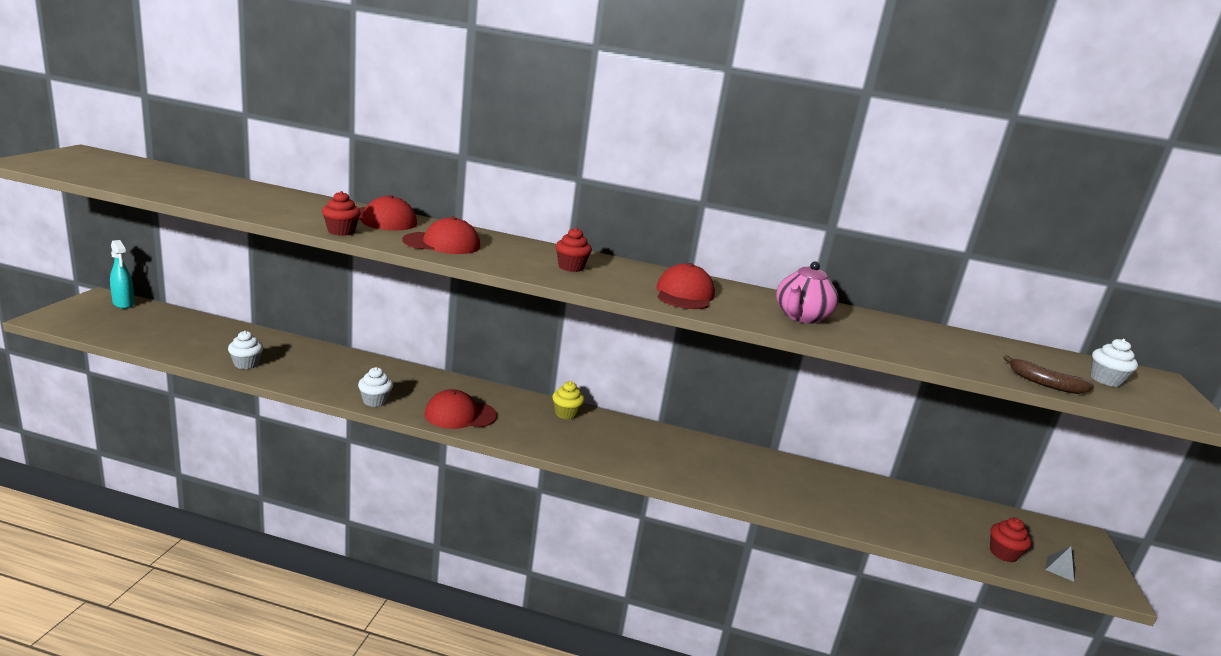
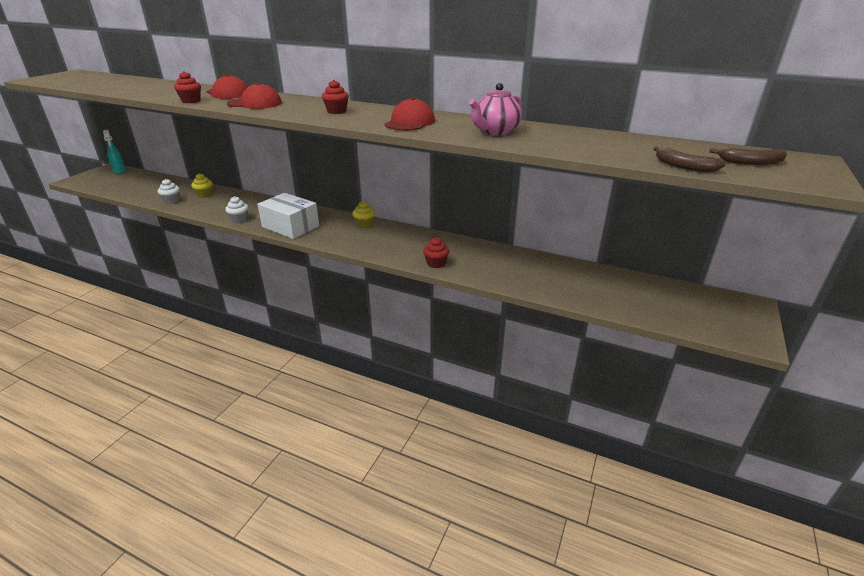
camera: 15 degrees right, 10 degrees up
red cap [424,389,497,429] -> white box [257,193,319,239]
red cupcake [990,518,1031,562] -> red cupcake moved to [423,237,449,268]
grey pyramid [1045,546,1076,582] -> none
white cupcake [1091,339,1138,387] -> brown banana [709,148,787,165]
none -> yellow cupcake [191,173,213,198]

